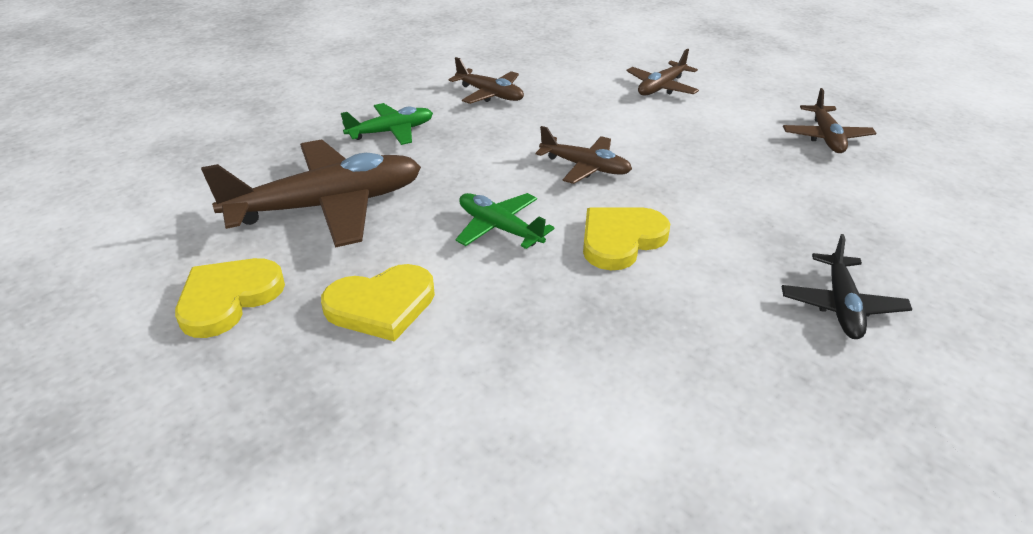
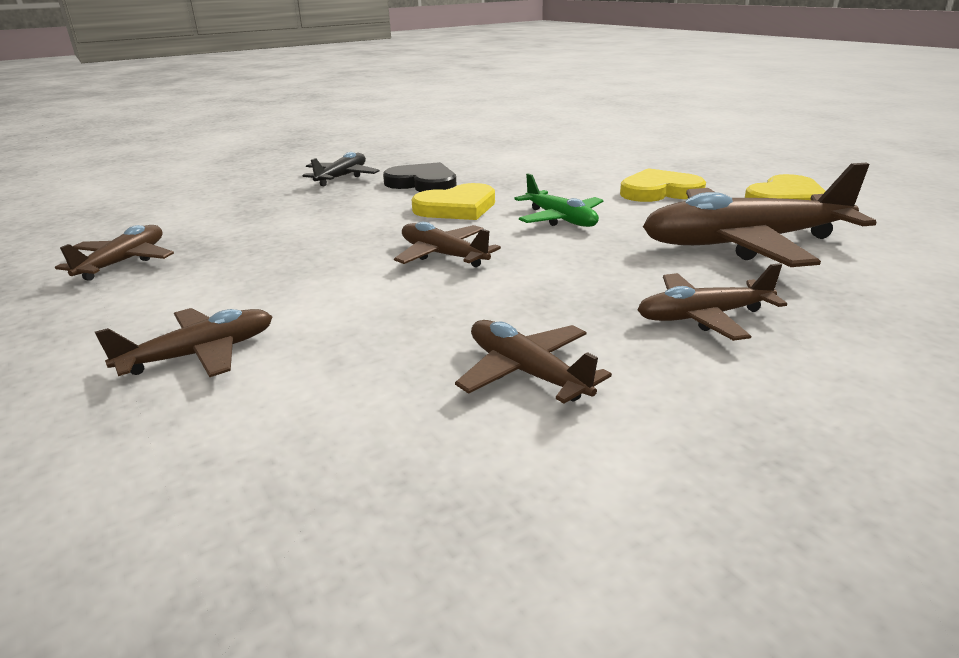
camera: 165 degrees left, 10 degrees down
green plane [341,103,433,145] -> brown plane [638,263,787,341]
none -> black heart [383,162,457,192]

